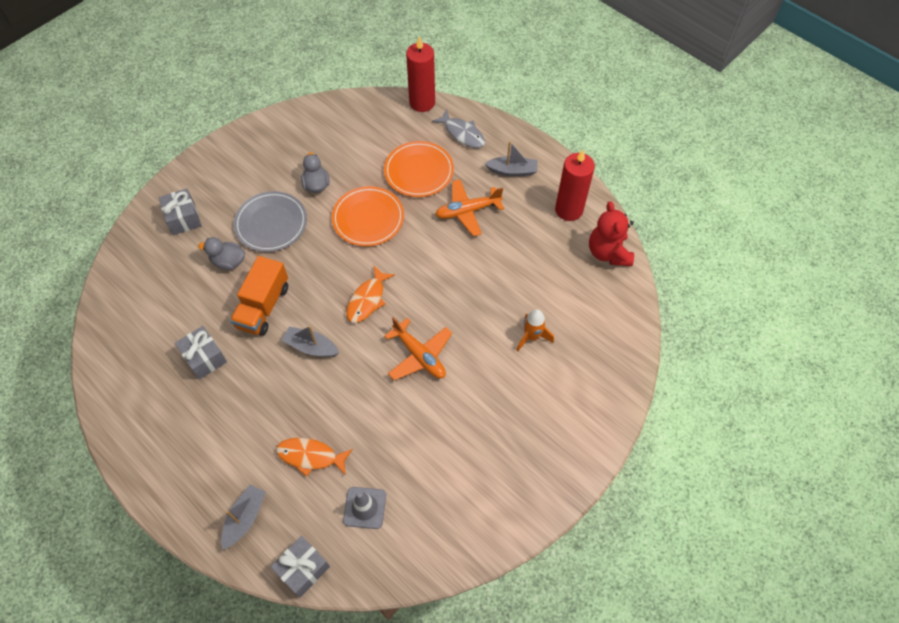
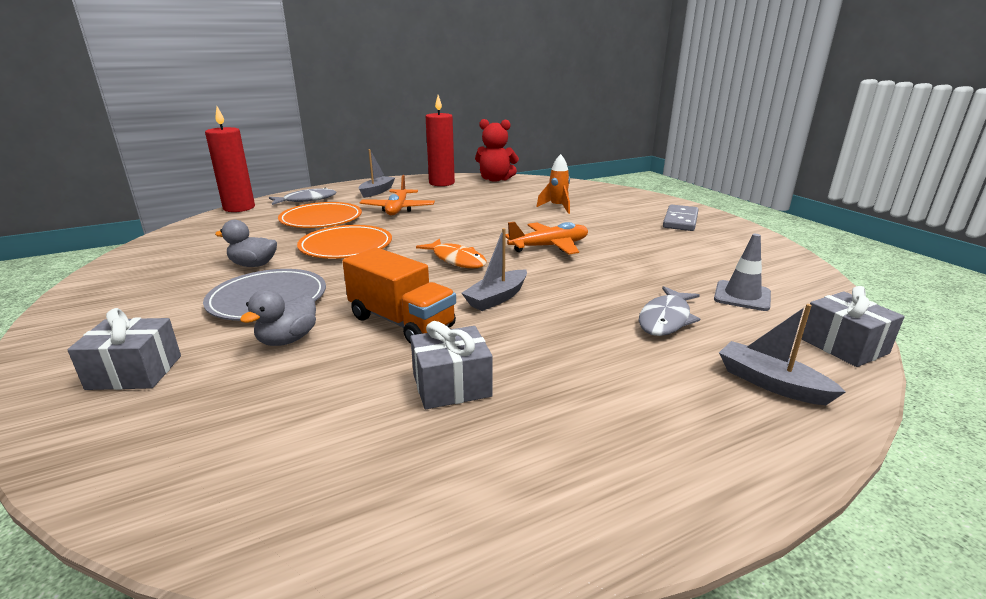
camera: 70 degrees left, 35 degrees down
orange fish [276,438,353,477] -> grey fish [639,286,700,336]
none -> grey domino [663,204,699,231]

